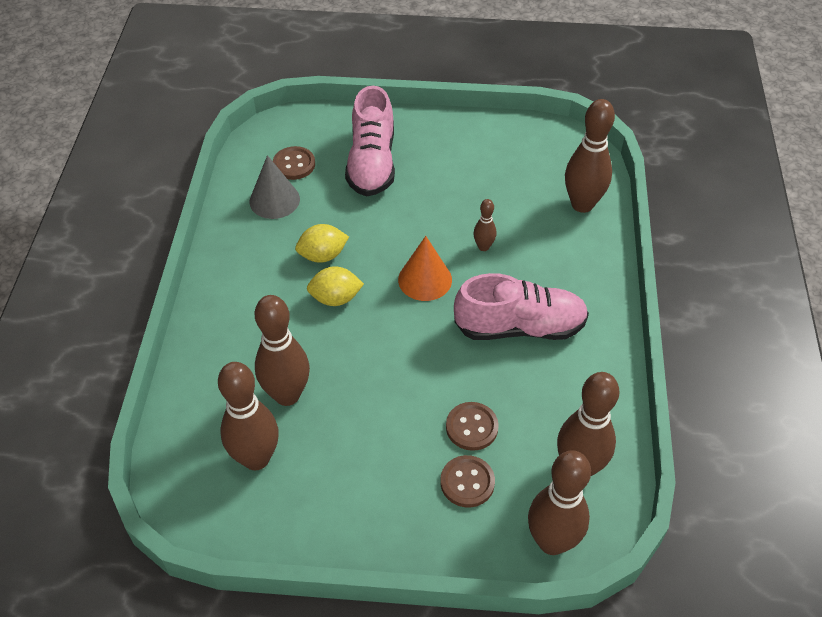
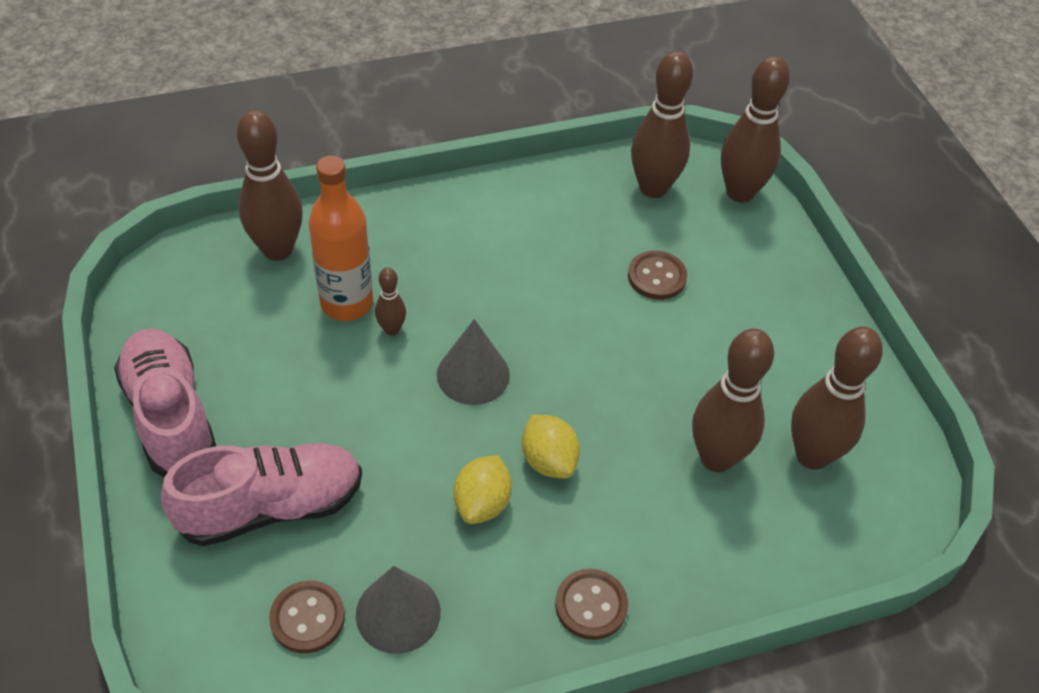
camera: 115 degrees left, 0 degrees up
yellow lemon [295,224,349,263] -> yellow lemon turned 60 degrees clockwise [453,455,512,524]
orange cone [398,236,452,301] -> grey cone [437,319,510,405]
brown button [440,455,495,508] -> brown button moved to [555,569,628,640]
pink shoe [454,273,589,340] -> pink shoe moved to [114,328,216,477]
none -> orange bottle [308,156,373,321]

